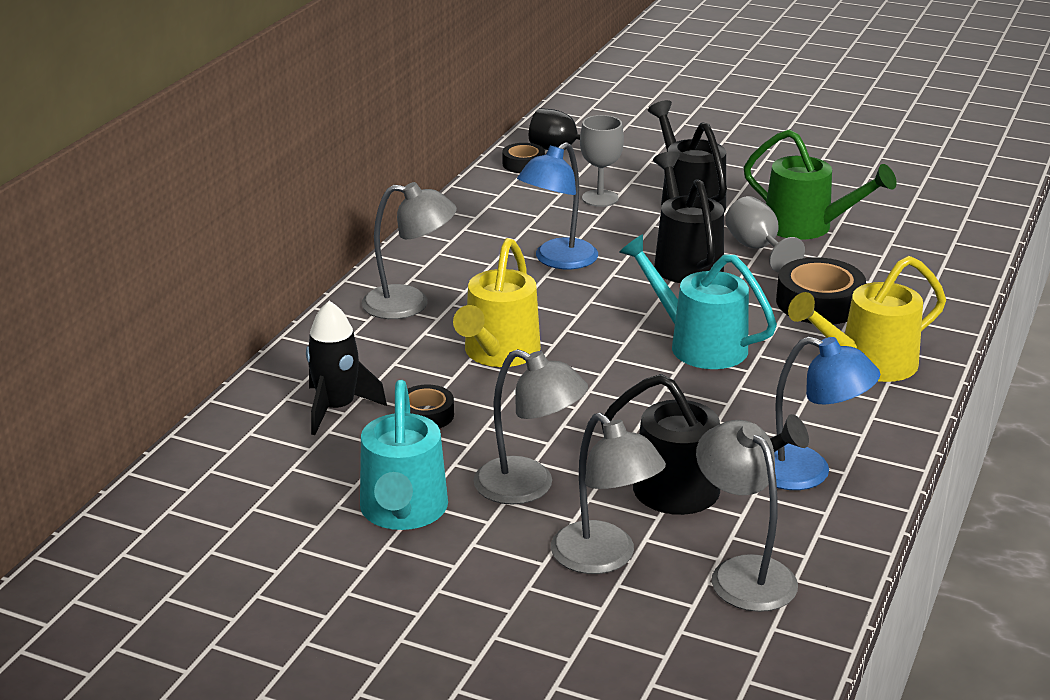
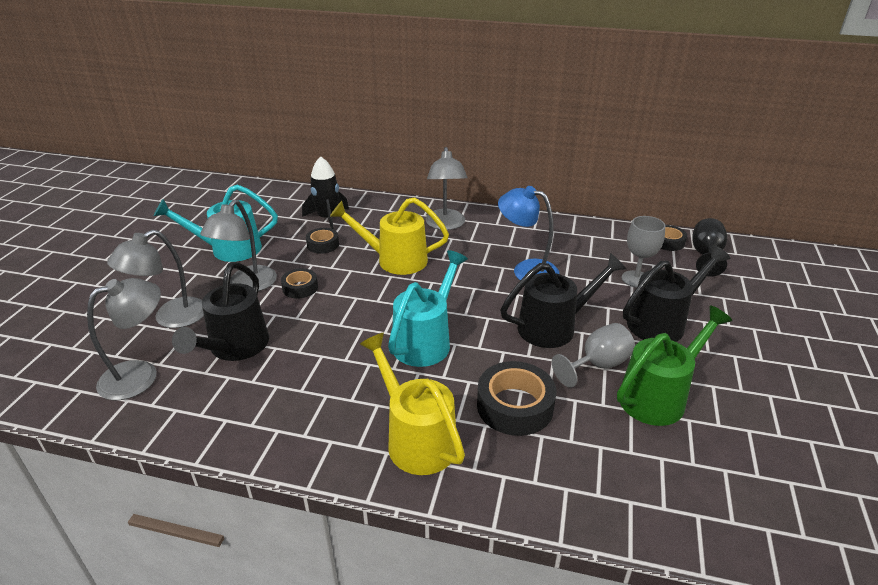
camera: 80 degrees right, 5 degrees up
green watering can [743,129,897,240] -> green watering can turned 150 degrees counterclockwise [617,306,732,426]
blue lamp [774,337,880,490] -> none
none -> black tape [281,268,318,299]

